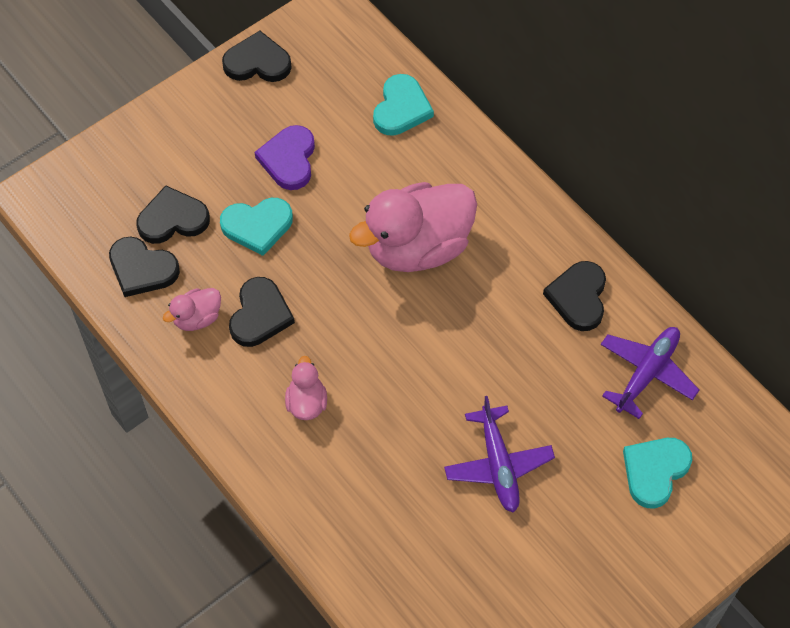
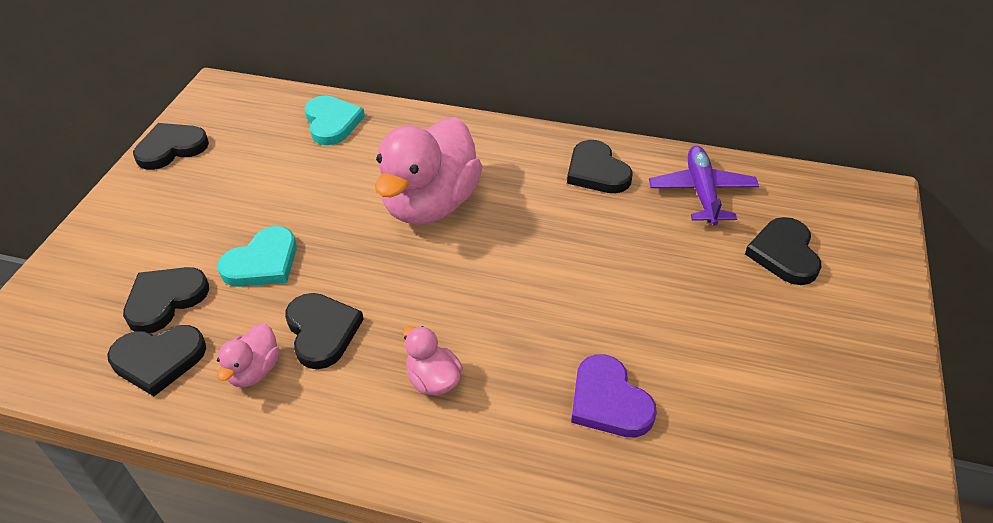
camera: 35 degrees left, 15 degrees down
purple heart [255,125,315,190] -> purple heart moved to [571,354,657,437]
purple plane [444,396,555,513] -> none
turquoise heart [623,438,692,509] -> black heart [745,217,821,285]

